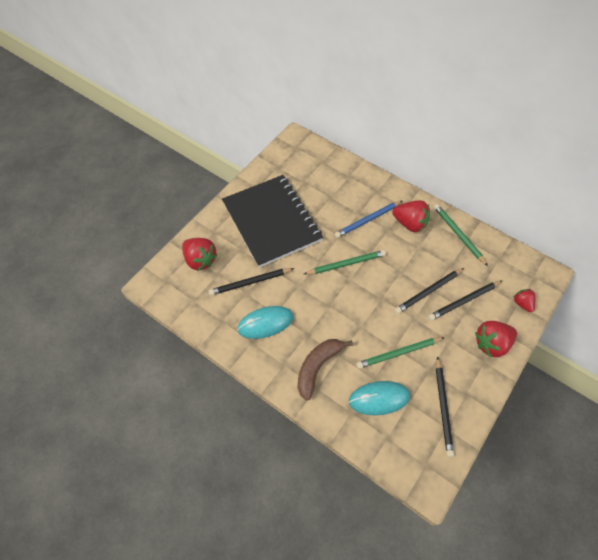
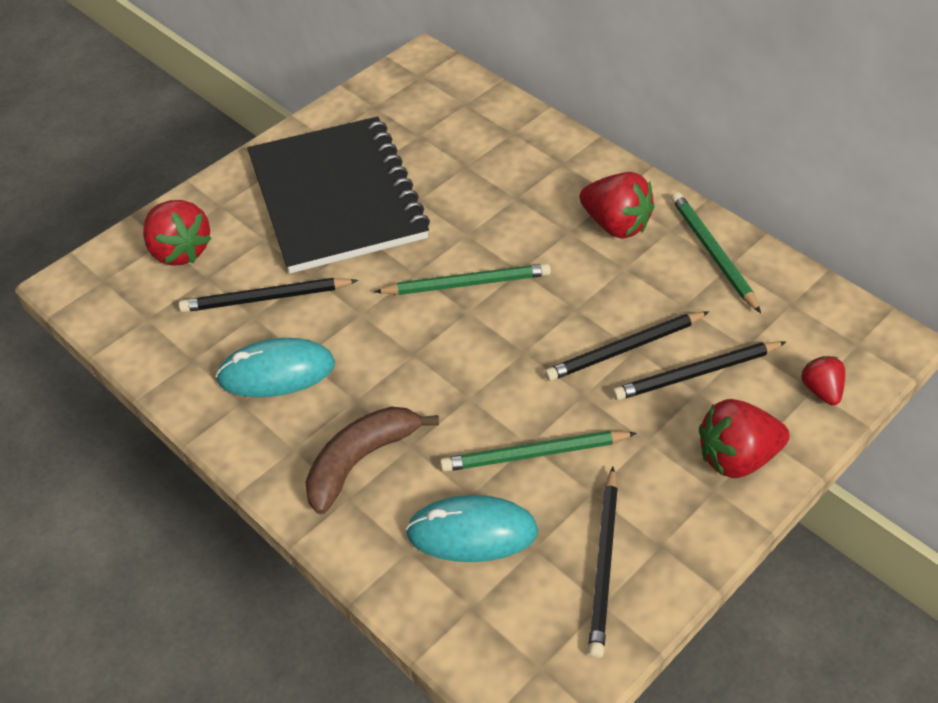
camera: 10 degrees right, 10 degrees down
blue pencil [335,201,402,238] -> none

